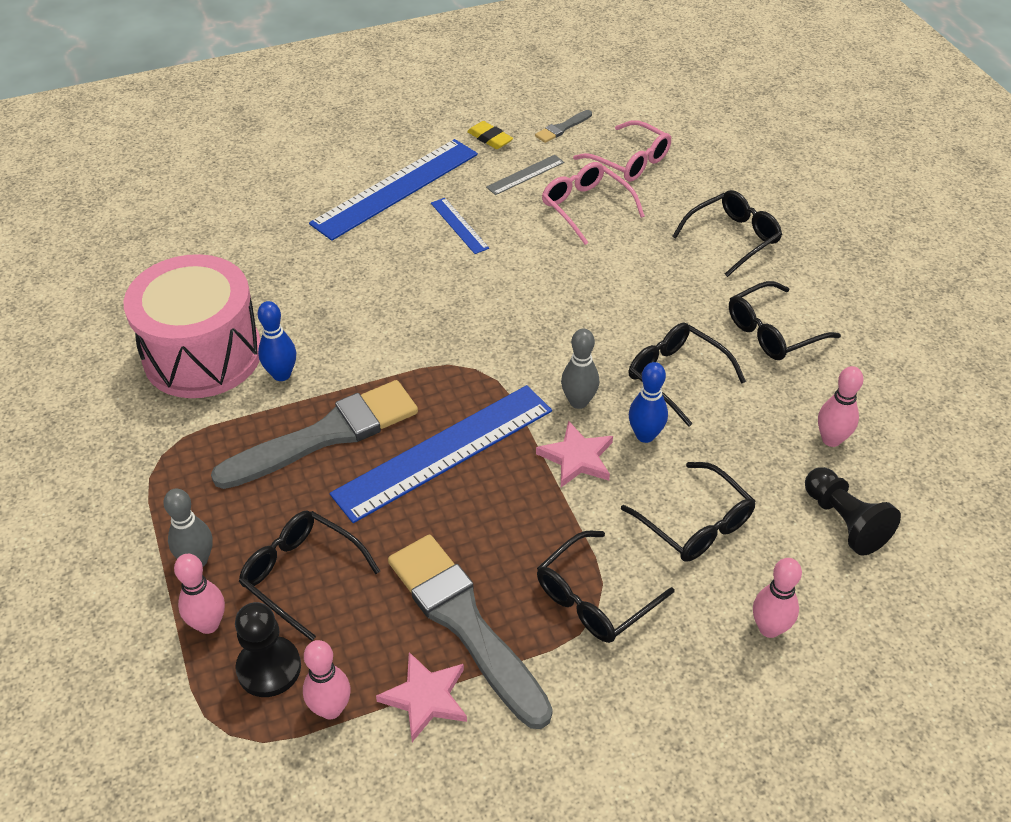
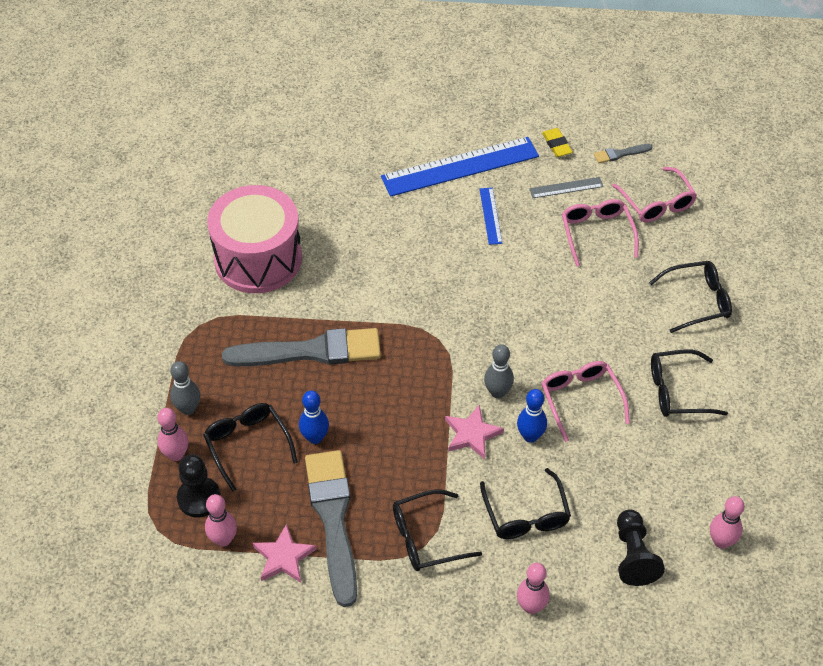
camera: 25 degrees right, 5 degrees up
blue bowling pin [258,301,296,381] -> blue bowling pin moved to [299,390,329,444]
blue ruler [330,385,552,523] -> none
black glasses [629,322,746,427] -> pink glasses [541,361,630,442]
pink bowling pin [818,366,864,447] -> pink bowling pin moved to [710,496,745,549]

